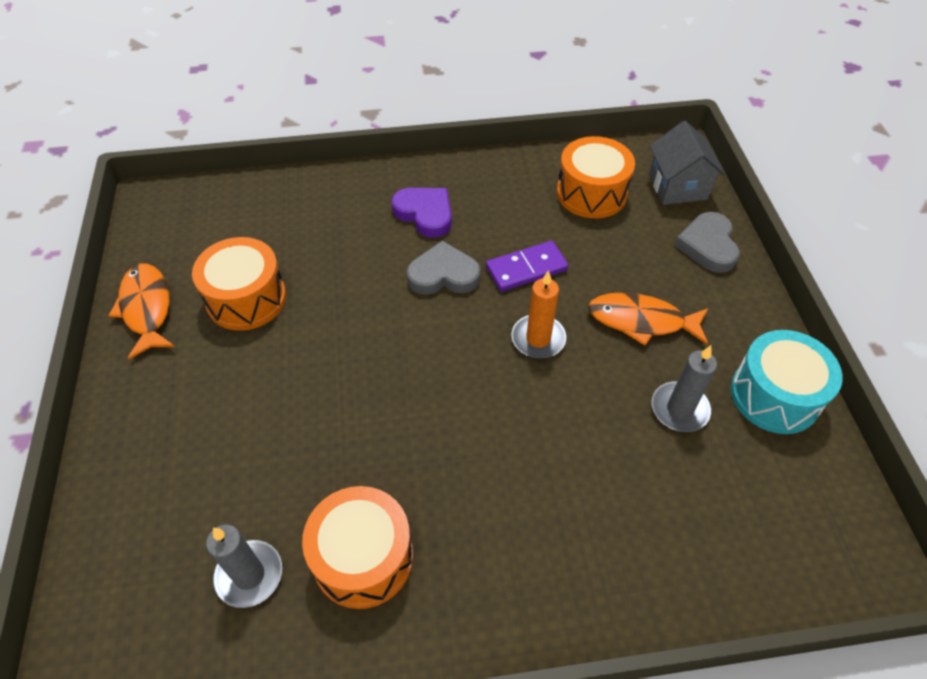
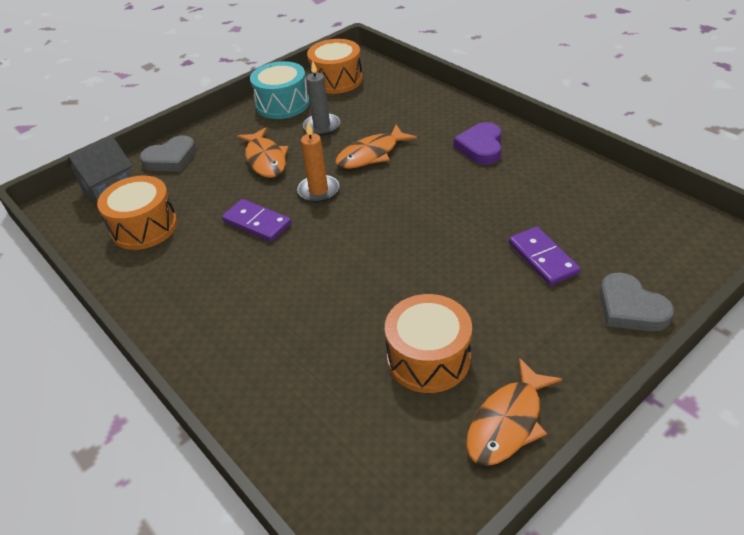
camera: 120 degrees left, 10 degrees down
grey candle [206,525,282,608] -> none
orange drum [302,486,413,609] -> orange drum moved to [307,39,363,94]
purple heart [391,188,452,238] -> purple heart moved to [454,122,502,164]
grey heart [406,241,481,295] -> grey heart moved to [599,272,674,331]
none -> orange fish [335,125,417,169]
none -> purple domino [509,227,580,286]

